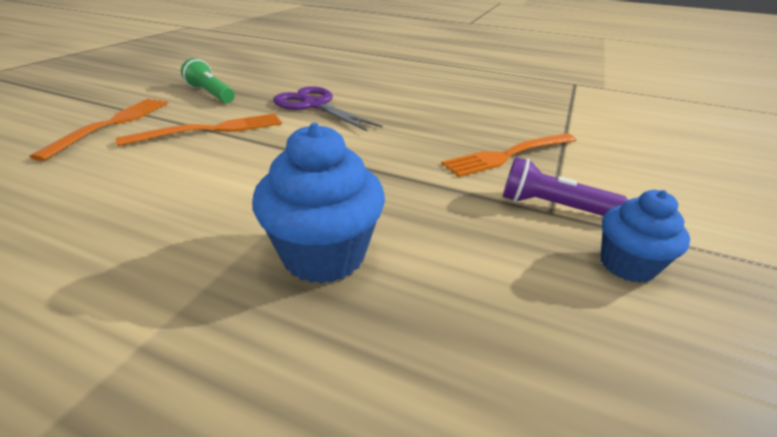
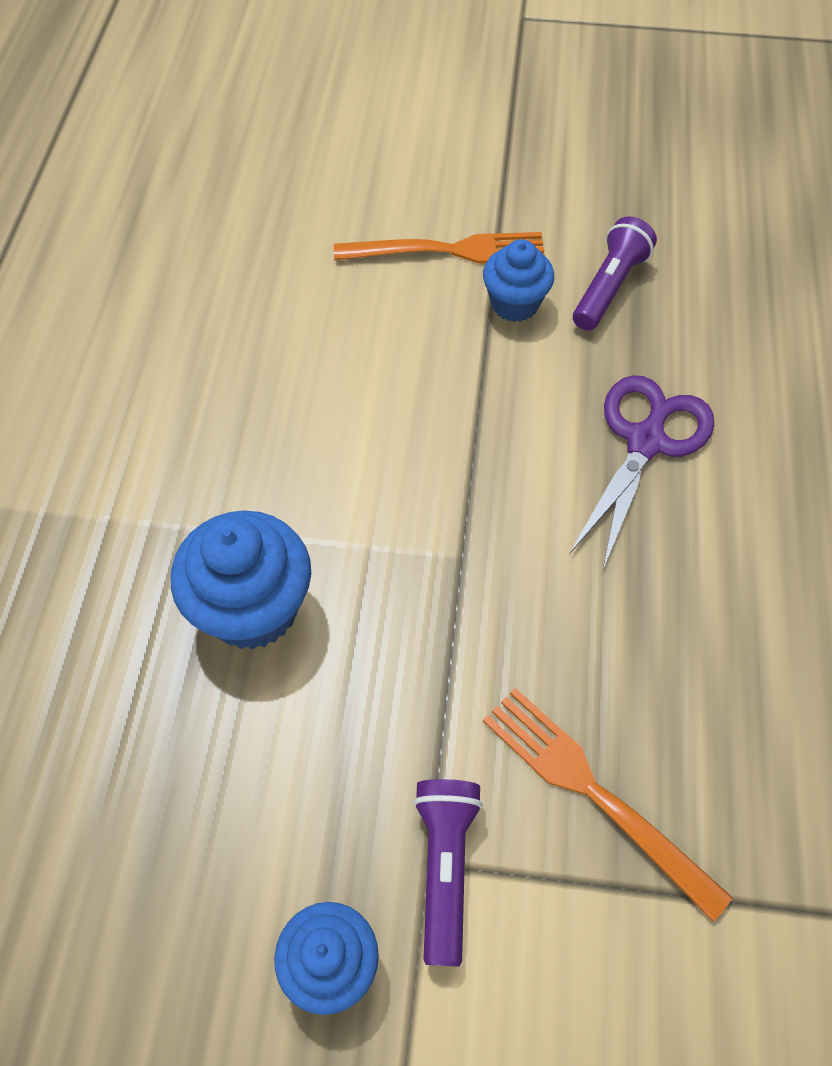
camera: 75 degrees right, 25 degrees up
orange fork [116,113,282,146] -> none
green flashlight [181,58,235,103] -> purple flashlight [573,216,657,330]
none -> blue cupcake [483,239,554,322]

